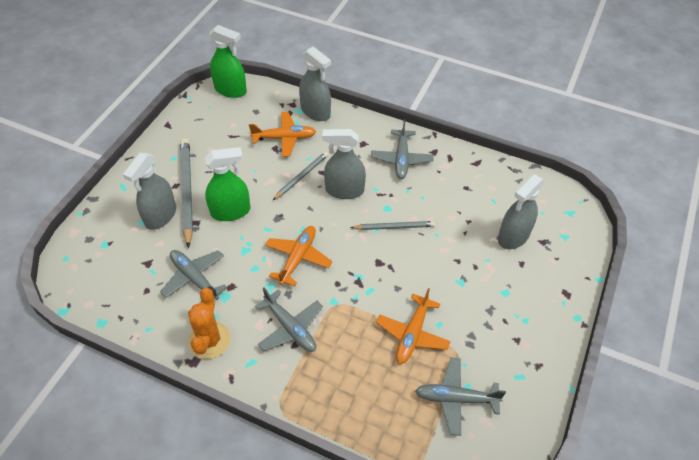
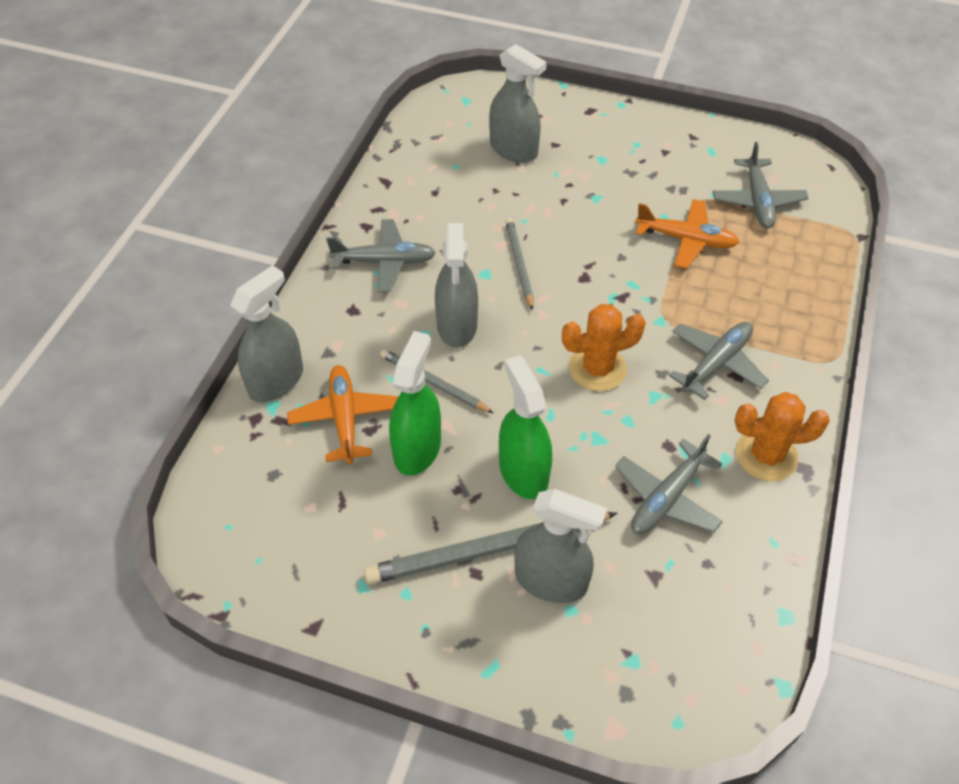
camera: 95 degrees left, 0 degrees up
green spray bottle [209,25,247,98] -> green spray bottle moved to [389,331,441,476]
orange plane [265,226,332,286] -> orange cactus [562,304,646,391]

